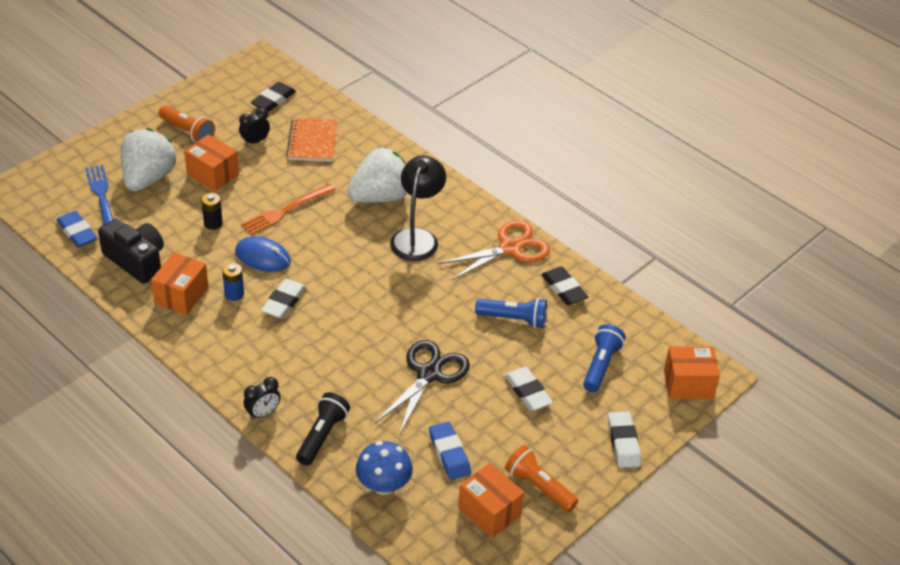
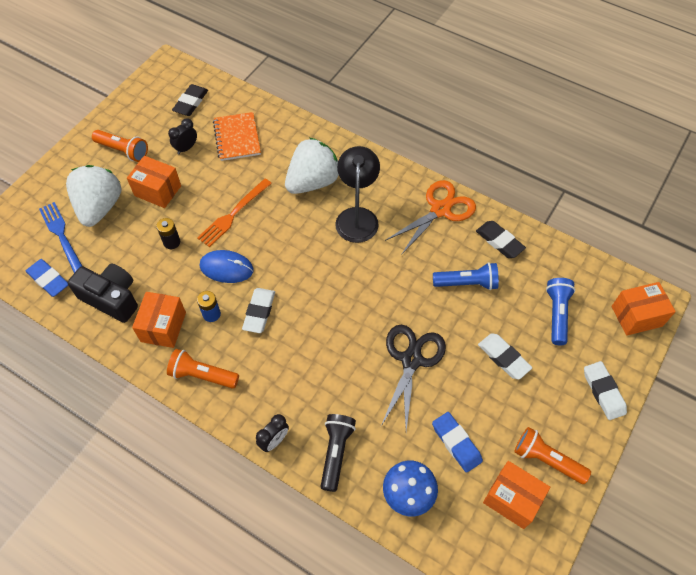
camera: 10 degrees left, 15 degrees up
none -> orange flashlight [167,349,239,389]

